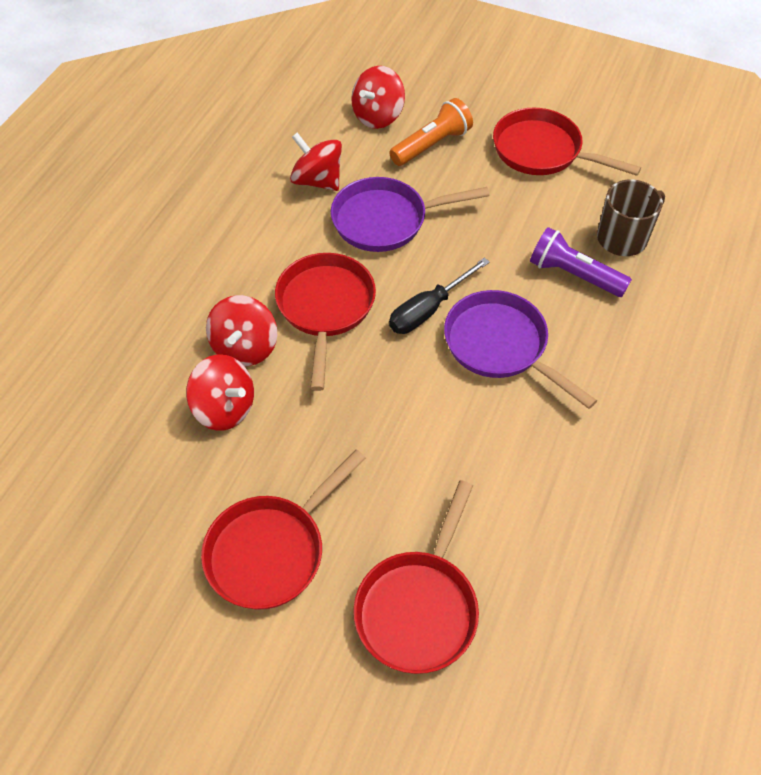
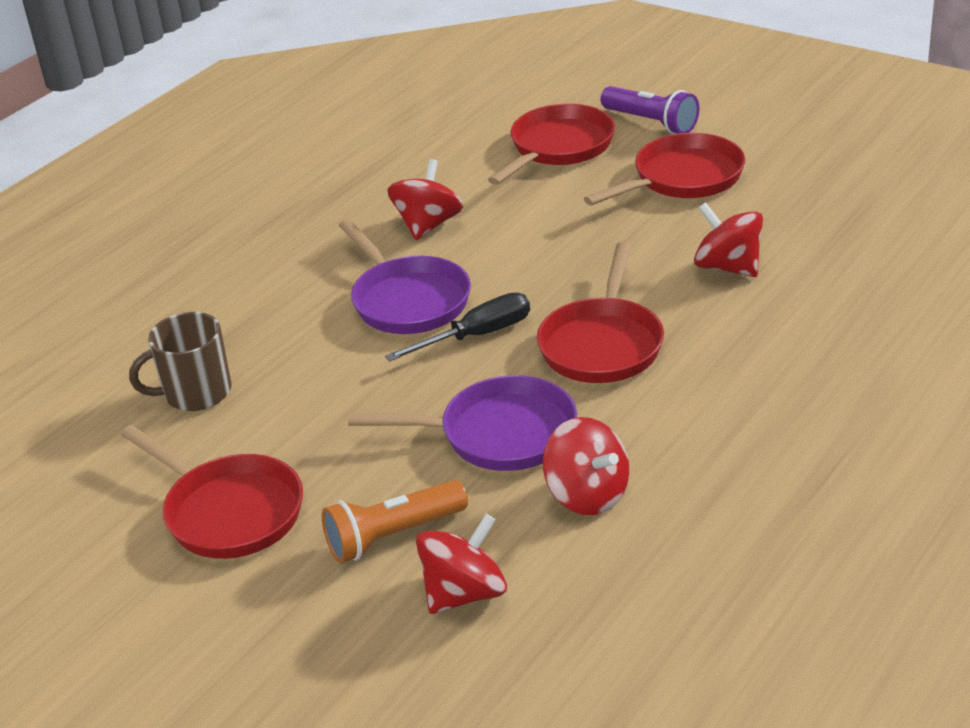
camera: 165 degrees left, 20 degrees down
red spinning top [206,295,277,366] -> red spinning top moved to [387,159,463,240]
purple flashlight [530,227,632,297] -> purple flashlight moved to [601,86,699,134]

